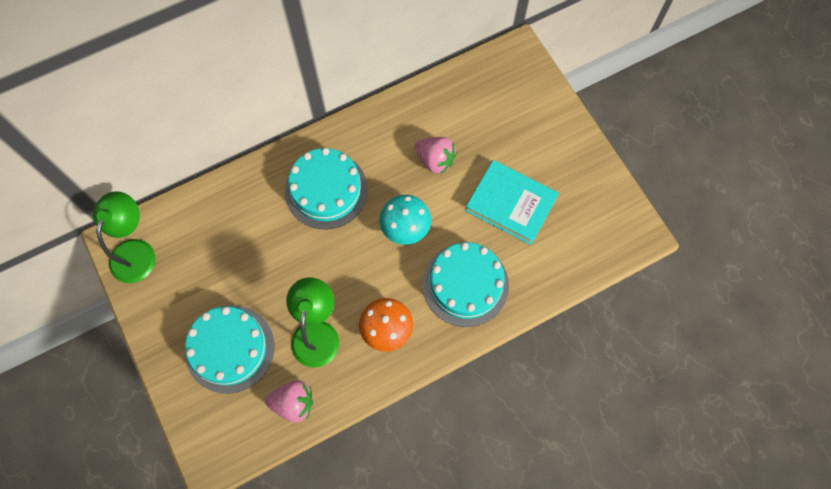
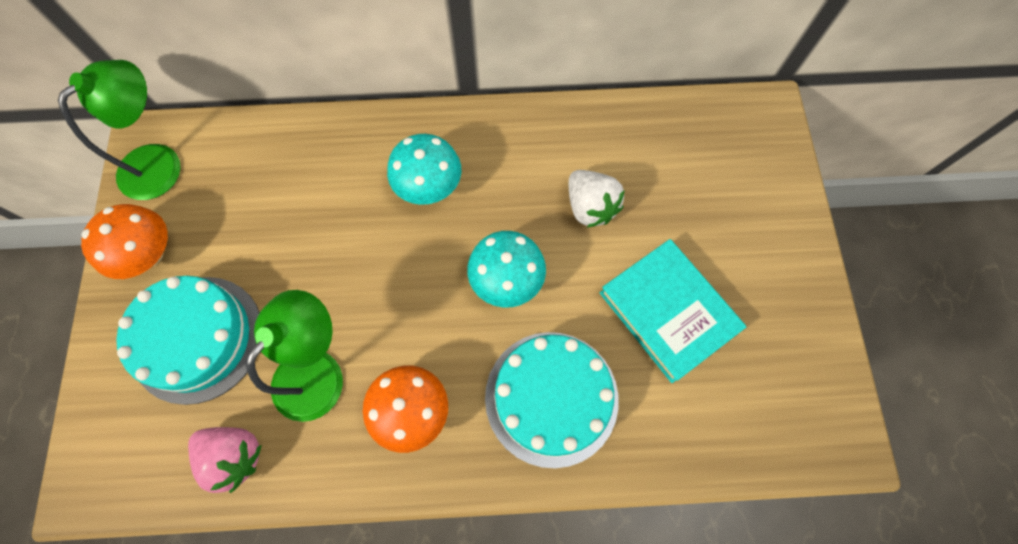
camera: 25 degrees right, 0 degrees up
turquoise cake [285,148,368,229] -> turquoise mushroom [387,134,462,205]
pink strawberry [415,137,457,174] -> white strawberry [569,170,624,228]
none -> orange mushroom [81,204,168,279]

